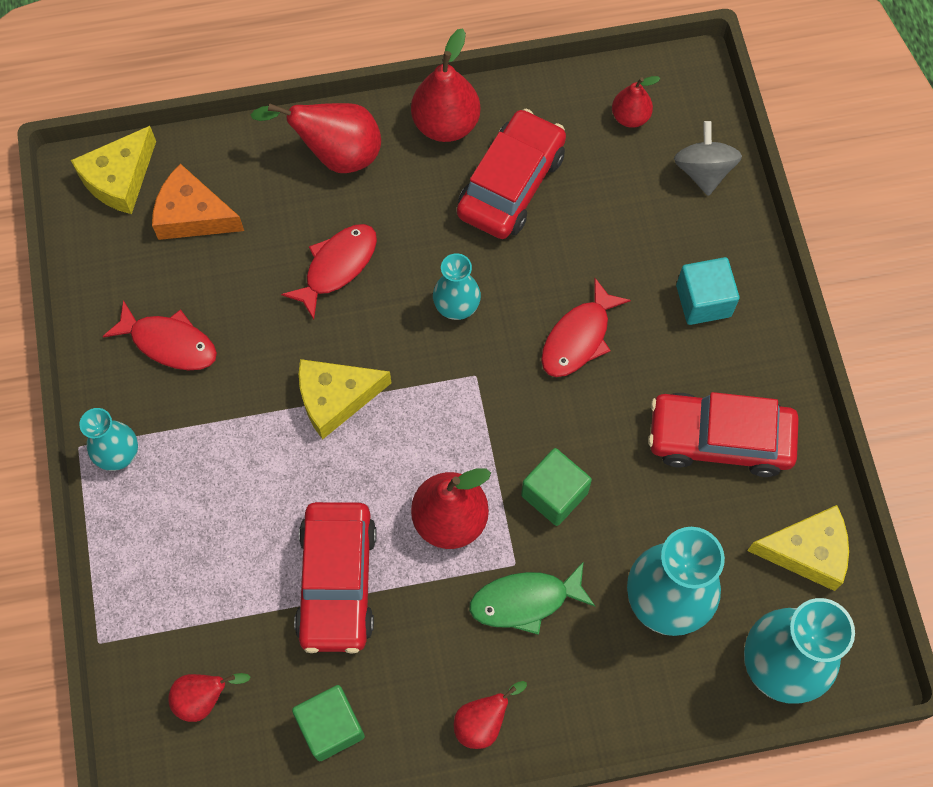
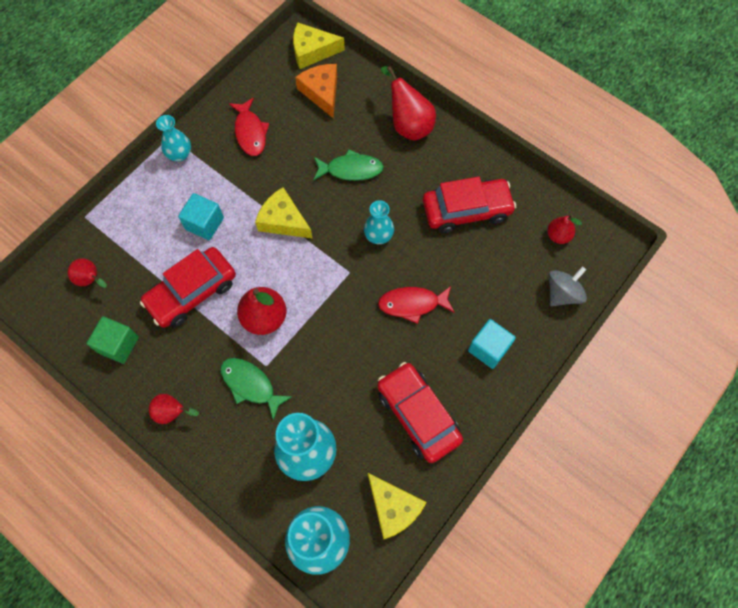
camera: 50 degrees right, 0 degrees up
red fish [281,224,377,320] -> green fish [314,149,384,181]
red pear [411,28,480,142] -> none
green cube [521,448,592,526] -> none
none -> turquoise cube [178,193,224,240]

